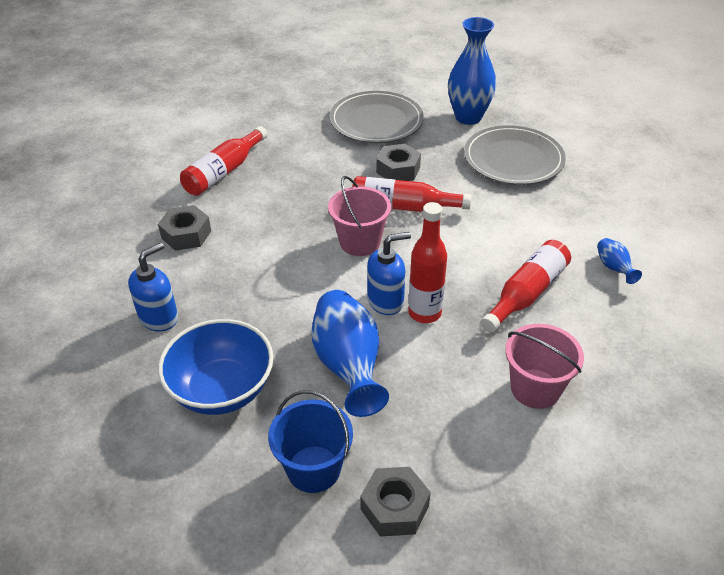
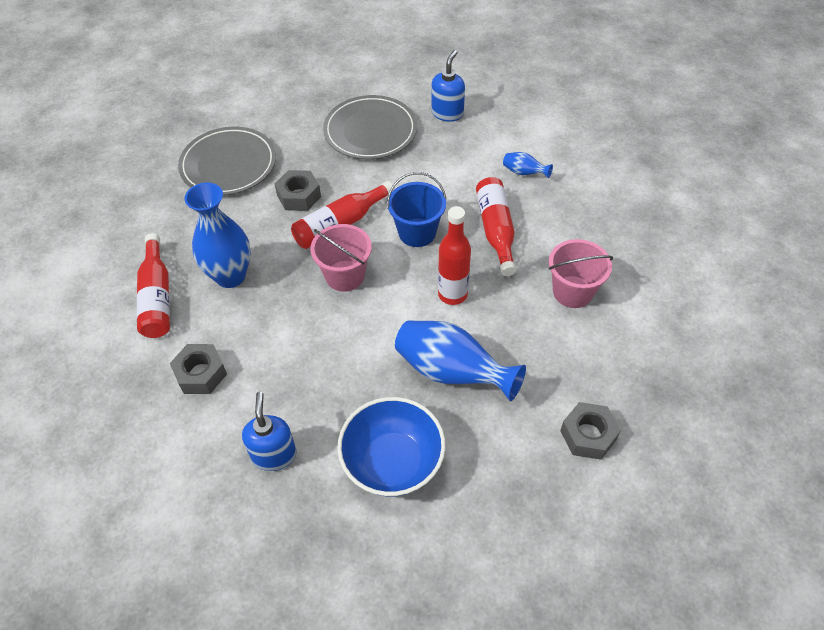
camera: 45 degrees left, 10 degrees up
blue bucket [268,390,353,493] -> blue bucket moved to [387,172,446,247]
blue soap dispenser [367,232,411,315] -> blue soap dispenser moved to [431,50,465,122]
blue vase [448,17,496,125] -> blue vase moved to [185,183,251,288]

